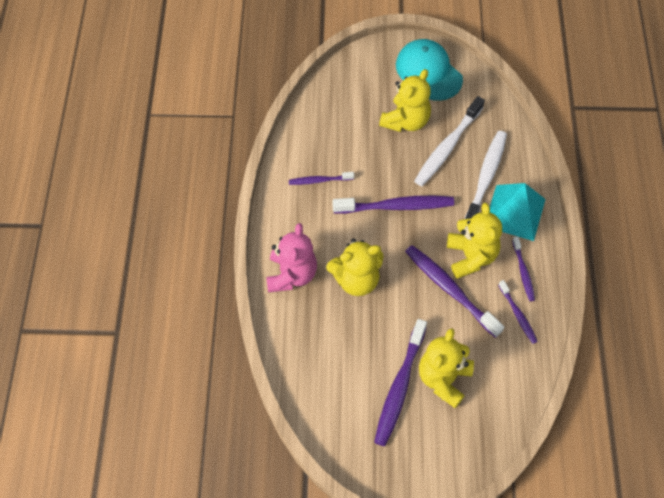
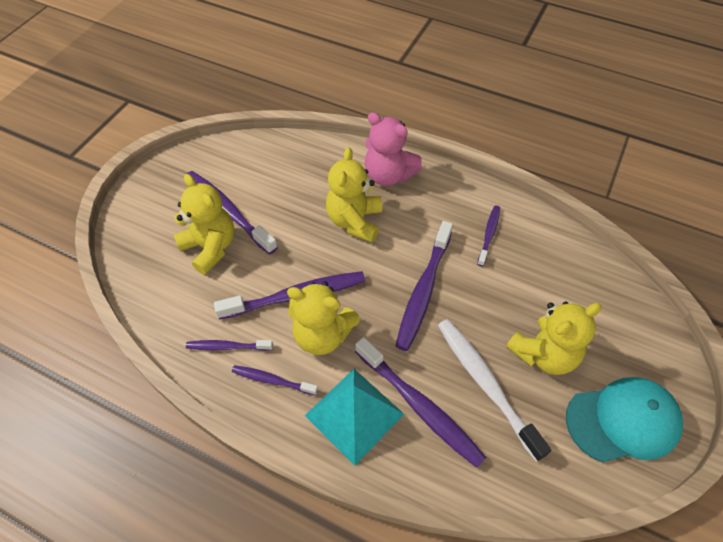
camera: 115 degrees right, 5 degrees down
yellow teddy bear [379,69,431,132] -> yellow teddy bear turned 90 degrees counterclockwise [506,301,602,375]
white toothbrush [465,131,507,219] -> purple toothbrush [355,337,486,468]

